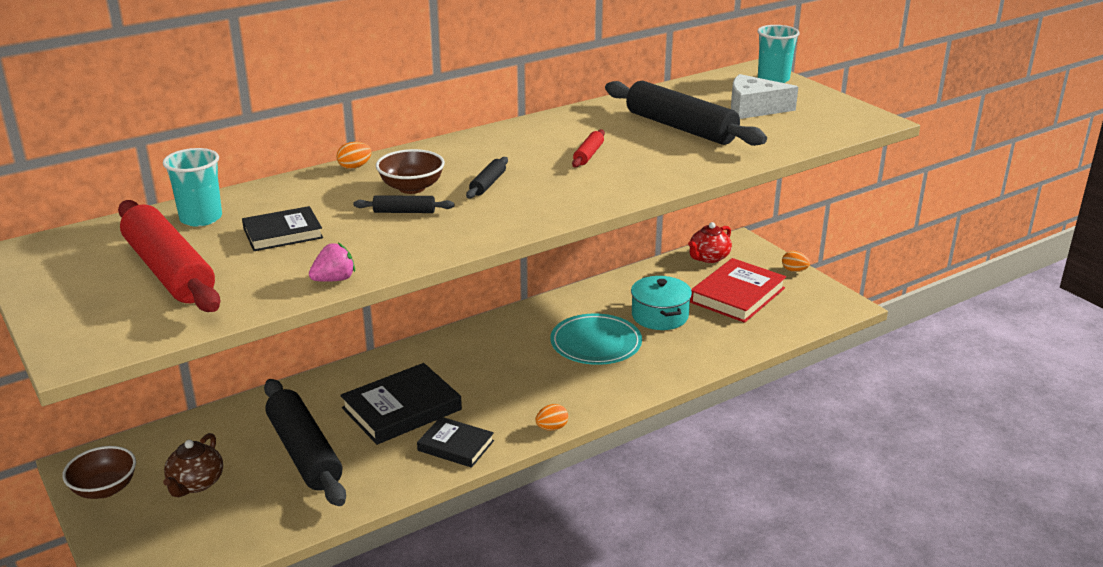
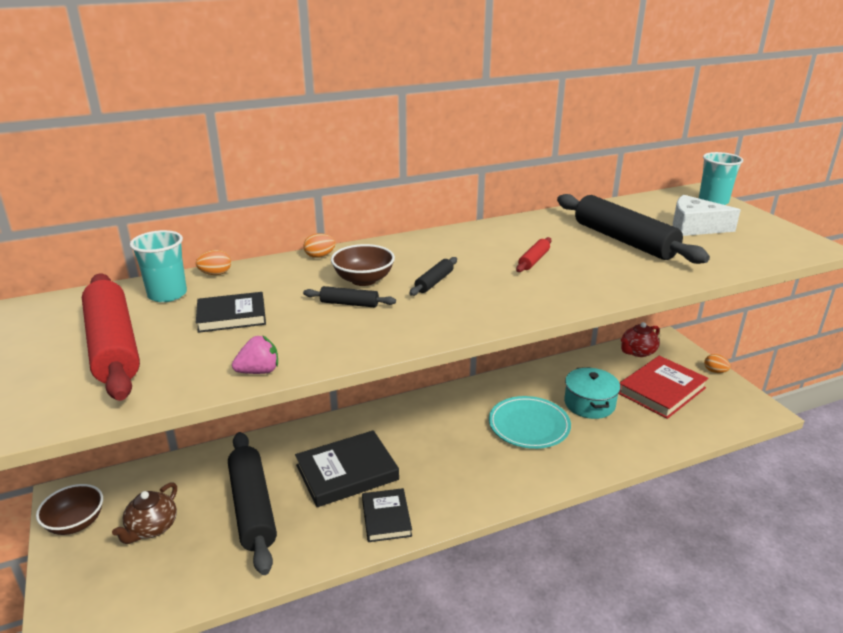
camera: 10 degrees right, 0 degrees up
black book [417,417,494,468] -> black book turned 45 degrees clockwise [362,488,412,542]
orange egg [535,404,568,431] -> orange egg moved to [196,250,231,275]

